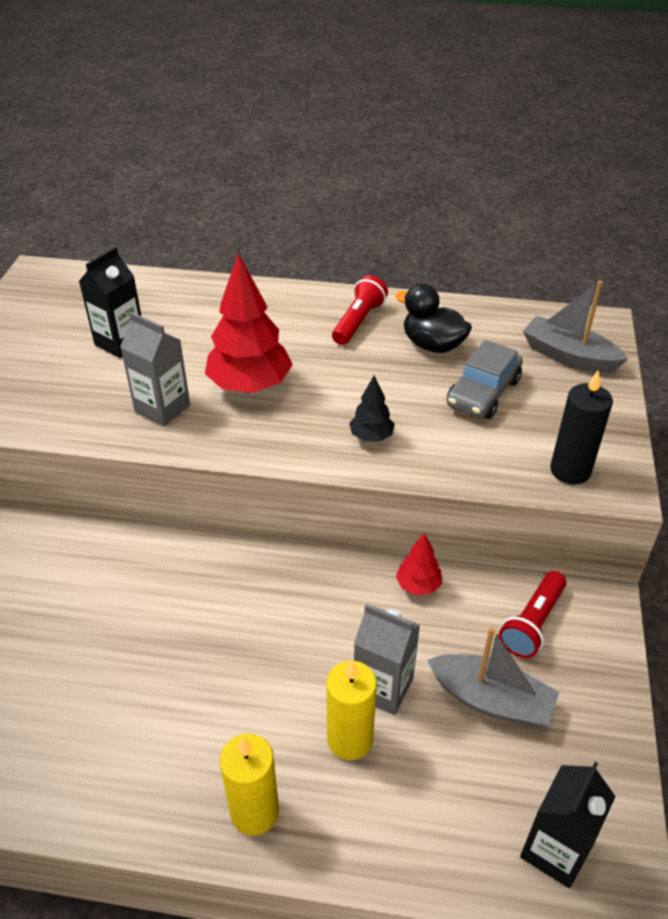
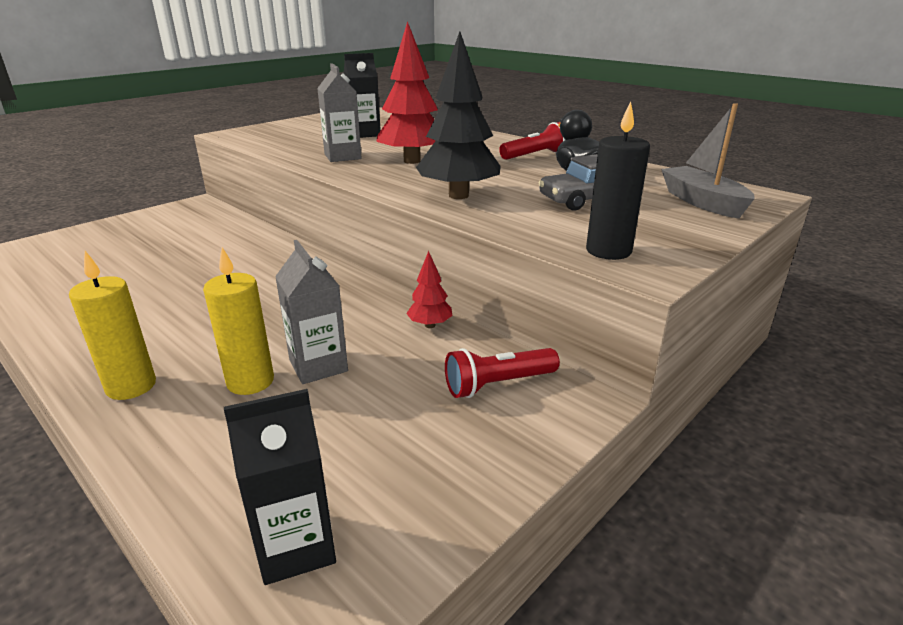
camera: 35 degrees right, 15 degrees down
black tree [349,375,395,441] -> black tree [416,32,501,199], size x2.02
grey boat [427,626,559,728] -> none

